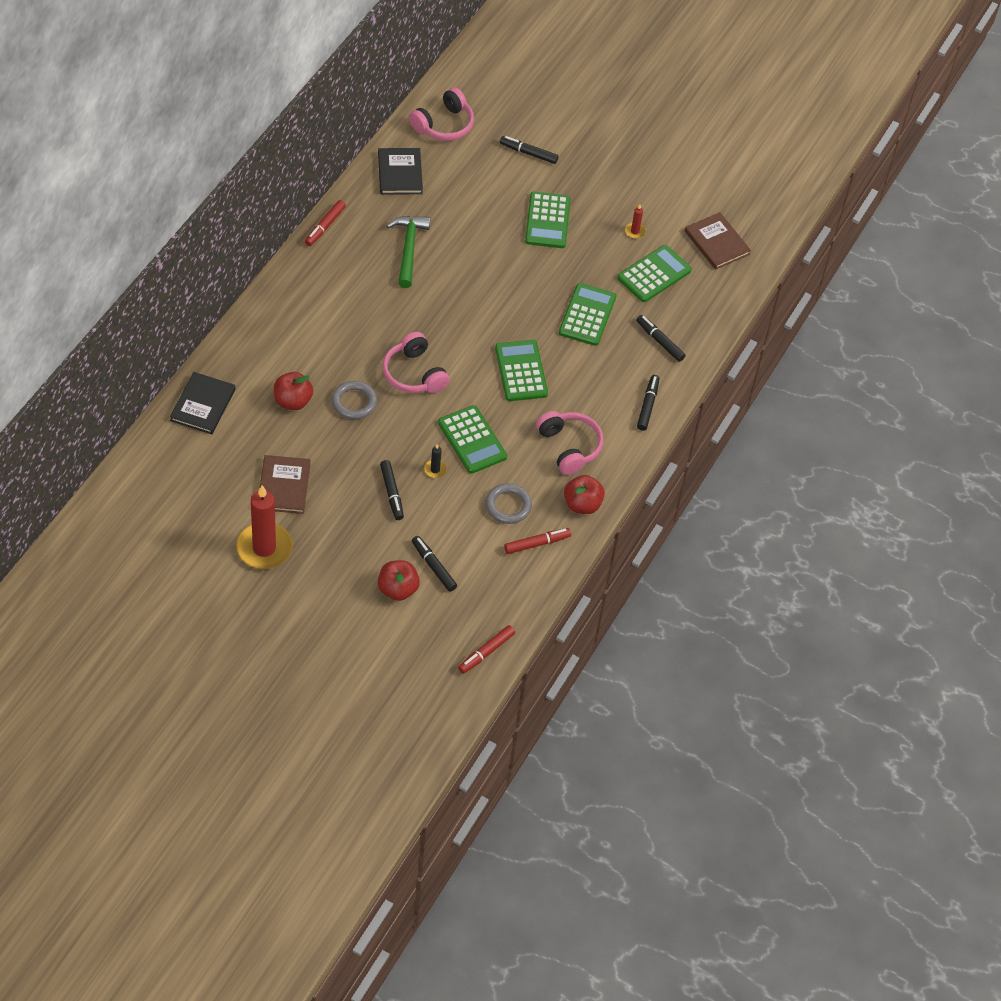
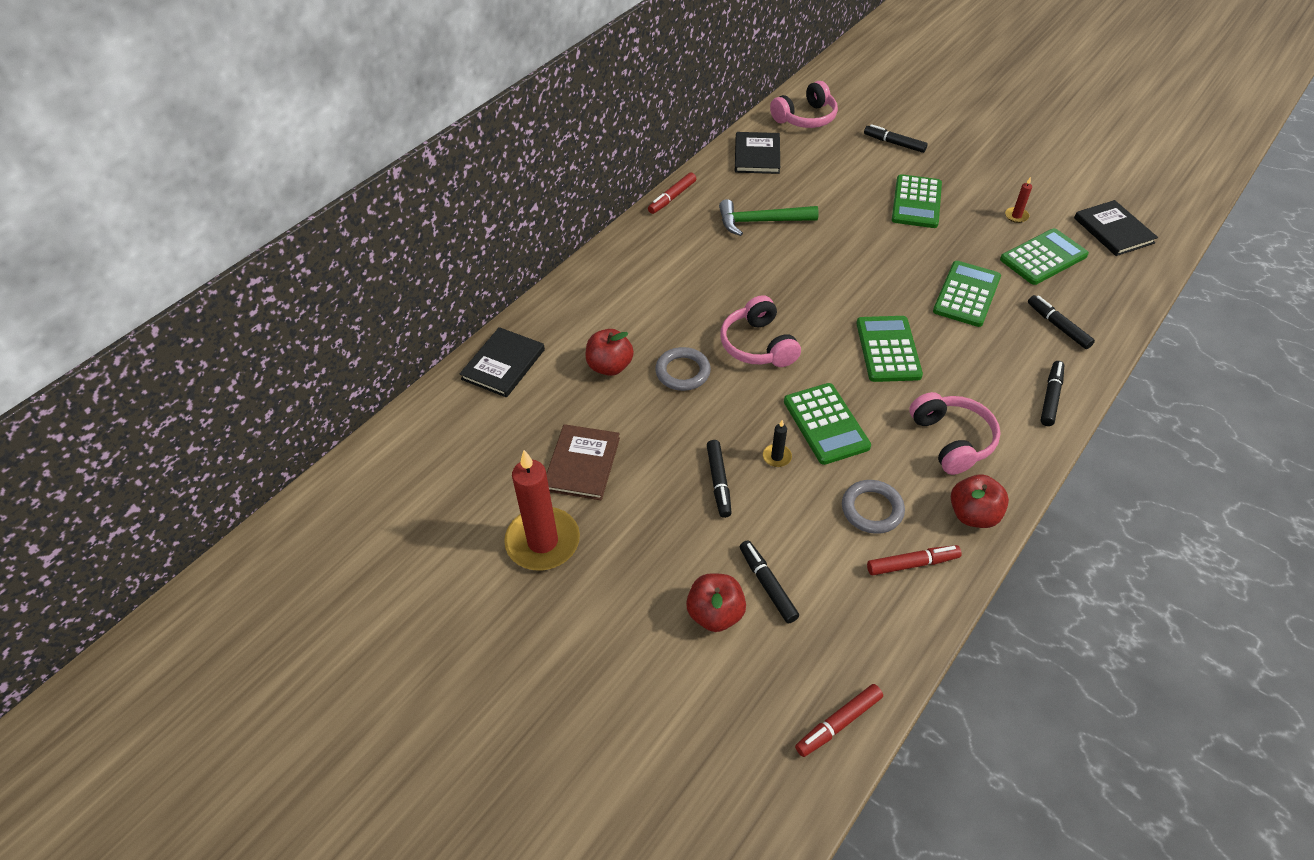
camera: 15 degrees right, 5 degrees down
green hammer [387,216,430,288] -> green hammer turned 105 degrees counterclockwise [719,199,819,236]
brown book [685,212,751,270] -> black book [1074,200,1158,256]

